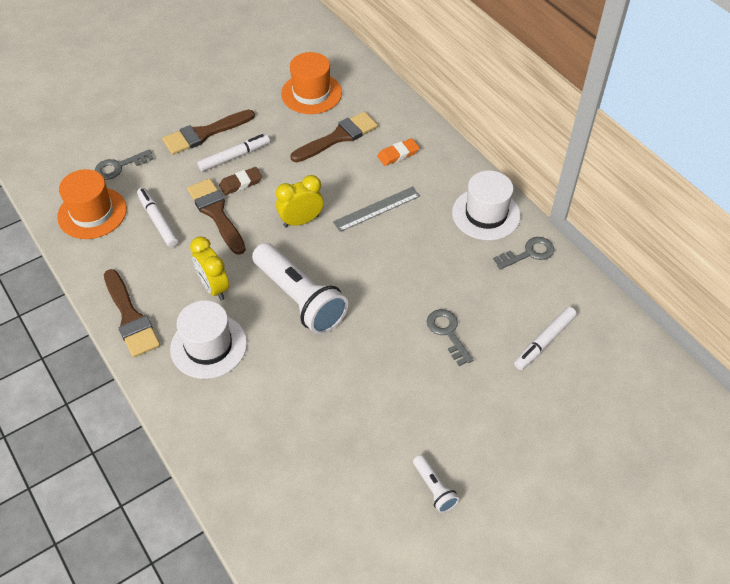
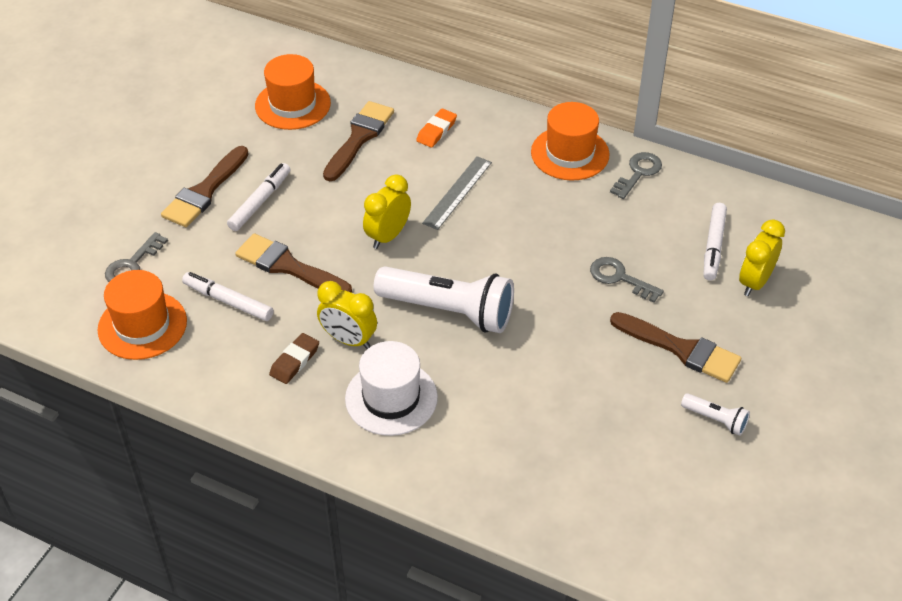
camera: 30 degrees left, 5 degrees down
brown brush [104,269,160,358] -> brown brush moved to [610,312,741,383]
brown eraser [219,167,262,195] -> brown eraser moved to [269,333,319,384]
white hat [452,170,521,240] -> orange hat [531,102,610,181]
none -> yellow clock [739,219,785,296]

